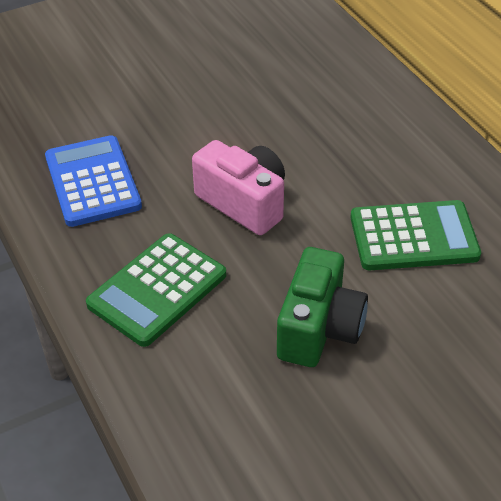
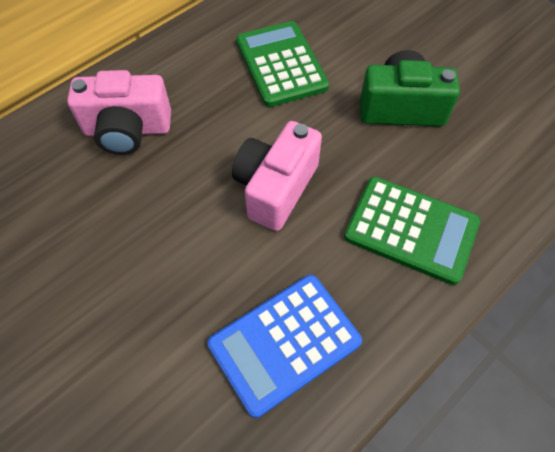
camera: 105 degrees left, 15 degrees up
none -> pink camera [67,70,171,155]

